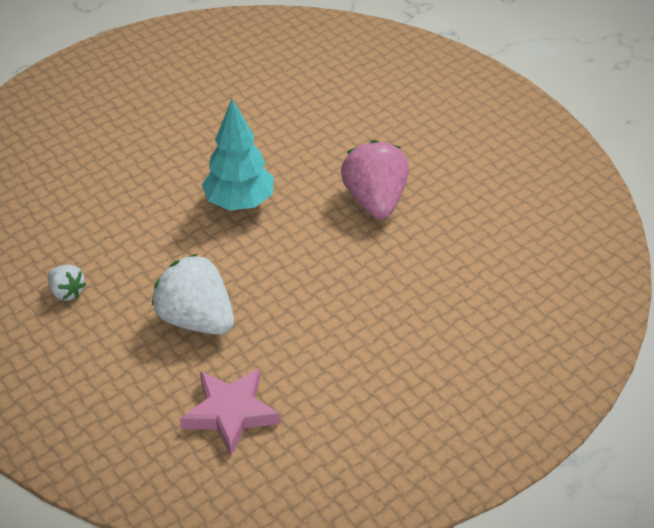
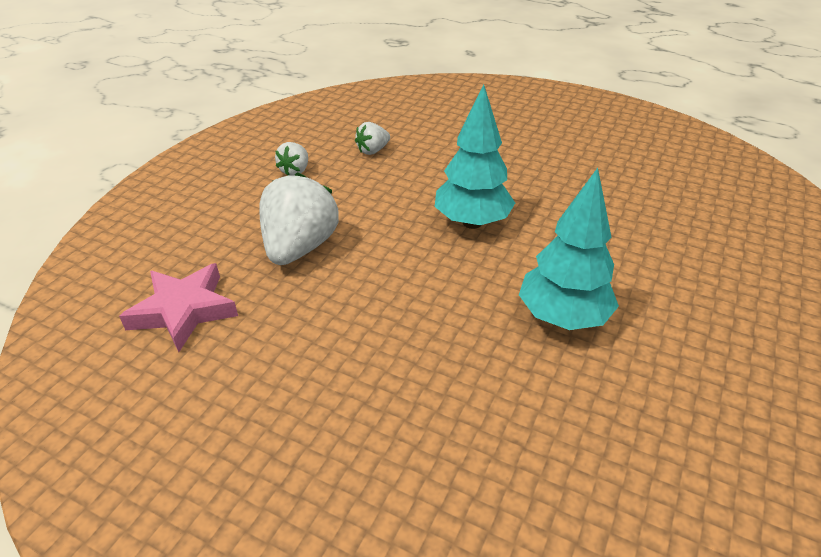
camera: 65 degrees right, 5 degrees down
pink strawberry [341,140,409,219] -> turquoise tree [519,168,619,330]
none -> white strawberry [355,122,390,155]

